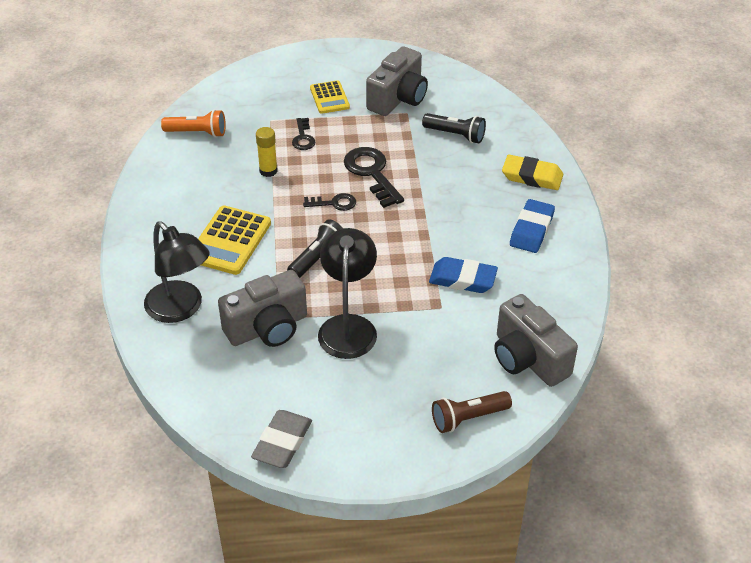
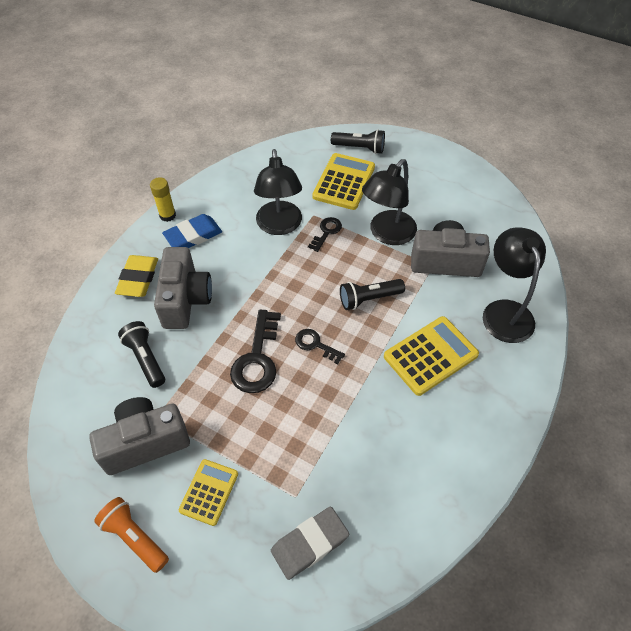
camera: 145 degrees left, 10 degrees up
orange flashlight [161,109,226,137] -> orange flashlight moved to [94,497,169,573]
grey eraser [251,410,312,468] -> grey eraser moved to [271,507,349,580]
yellow glue stick [256,127,278,177] -> yellow glue stick moved to [150,177,176,222]
black key [292,118,316,150] -> black key moved to [308,217,342,252]
blue eraser [429,257,498,293] -> black lamp [254,149,302,235]
brown flashlight [432,391,512,433] -> black flashlight [331,129,385,154]
grey camera [494,294,578,387] -> grey camera moved to [154,247,212,329]
yellow eraser [502,155,563,190] -> yellow eraser turned 45 degrees clockwise [115,255,158,297]
none -> yellow calculator [312,153,375,210]

